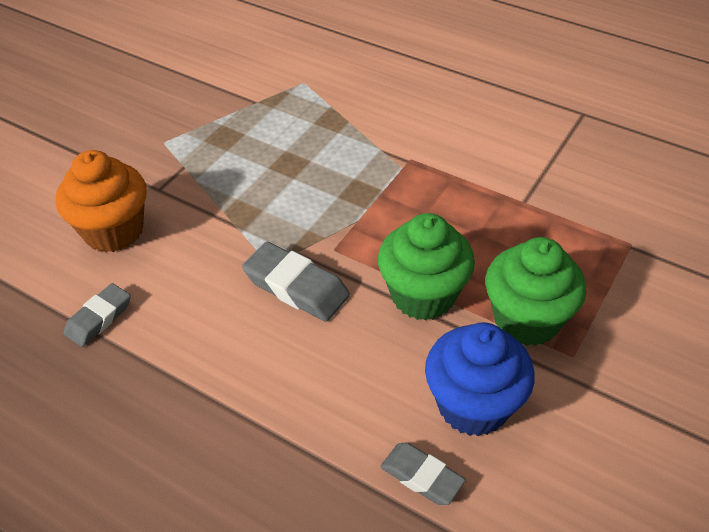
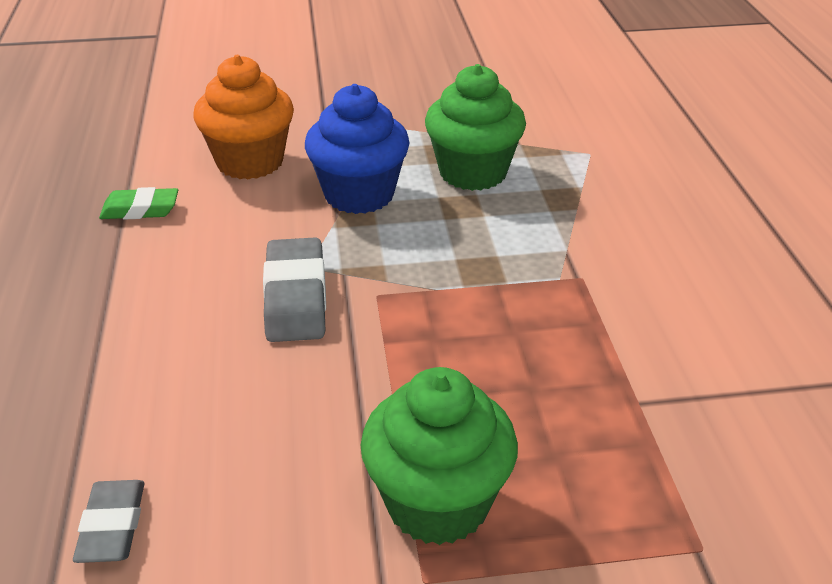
camera: 50 degrees right, 10 degrees down
grey eraser [64,283,131,347] -> green eraser [99,187,178,220]
green cupcake [378,213,475,321] -> green cupcake moved to [425,64,526,191]
blue cupcake [425,322,535,436] -> blue cupcake moved to [305,84,410,214]

